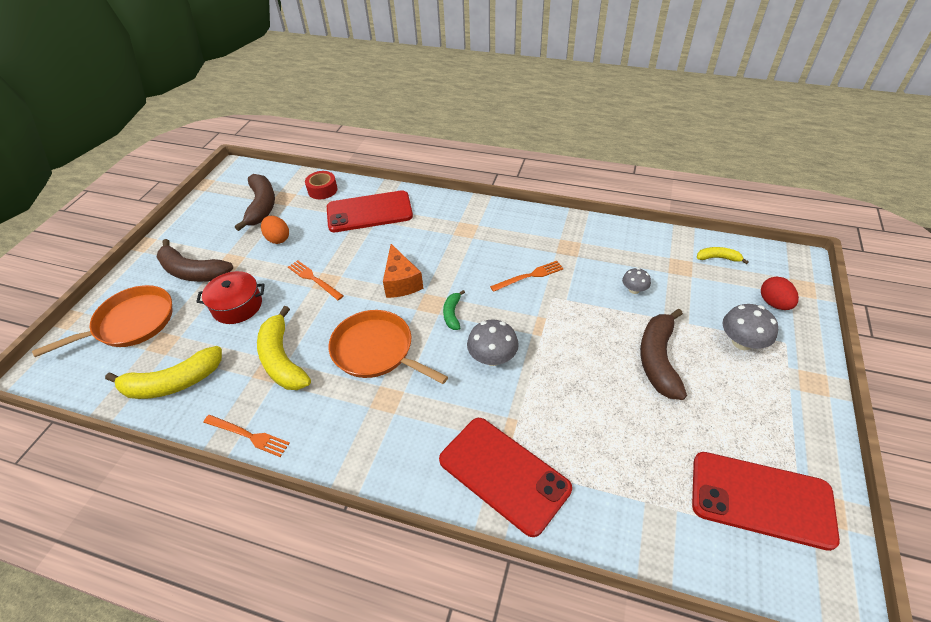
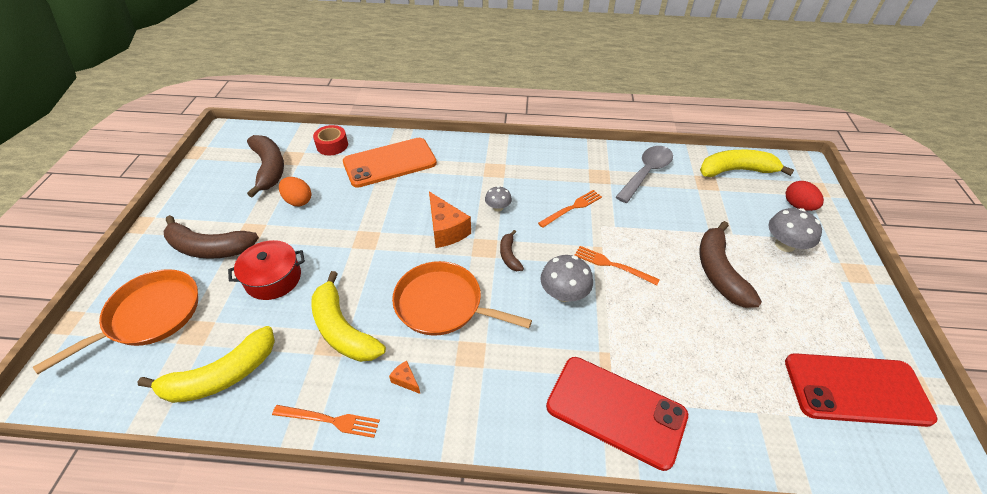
camera: 15 degrees left, 0 degrees up
orange fork [288,260,344,300] -> orange fork moved to [574,246,660,285]
red phone [327,190,413,232] -> orange phone [343,138,437,188]
green banana [443,290,465,330] -> brown banana [500,230,524,271]
grey mushroom [622,268,651,294] -> grey mushroom moved to [485,186,512,211]
yellow banana [697,247,749,264] -> yellow banana [700,150,794,177], size x1.98
none -> orange cheese [389,361,420,394]
none -> grey spoon [616,146,673,203]

